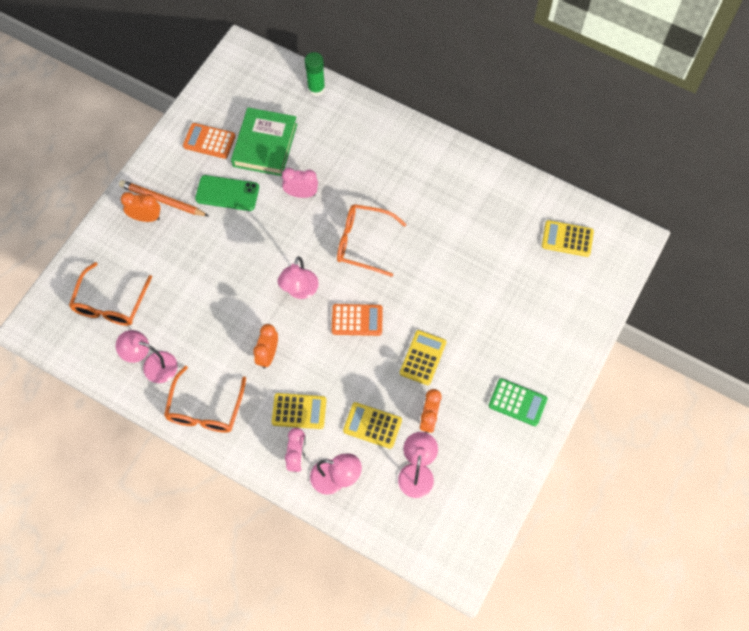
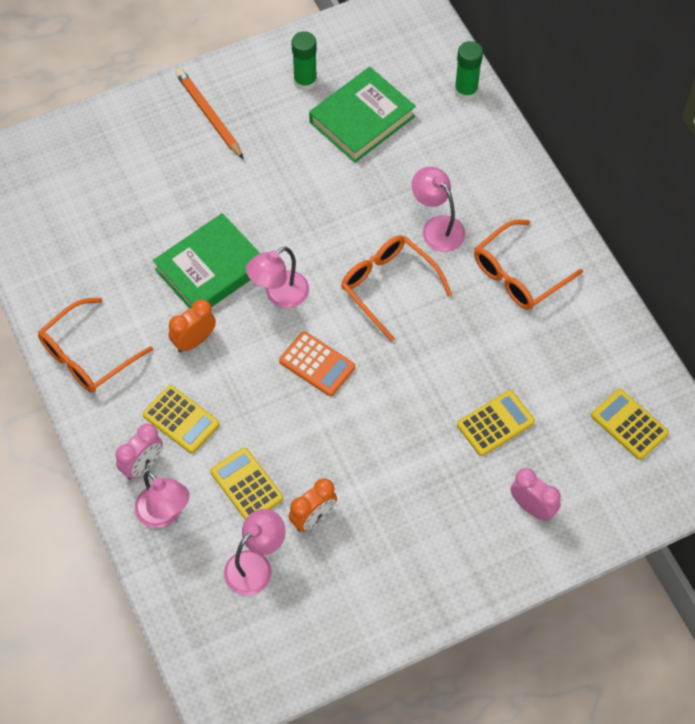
camera: 35 degrees right, 5 degrees down
orange glasses [69,262,152,326] -> orange glasses moved to [474,220,583,310]
pink lamp [116,330,177,383] -> pink lamp moved to [412,167,465,252]
orange clock [121,192,161,222] -> none
orange calculator [183,123,236,159] -> green glue stick [291,31,317,91]
green phone [195,175,259,211] -> none
pink clock [282,168,318,198] -> pink clock moved to [511,468,561,521]
yellow calculator [400,330,446,385] -> yellow calculator moved to [457,390,535,456]
green calculator [489,378,548,426] -> none
none -> green book [153,213,260,309]

